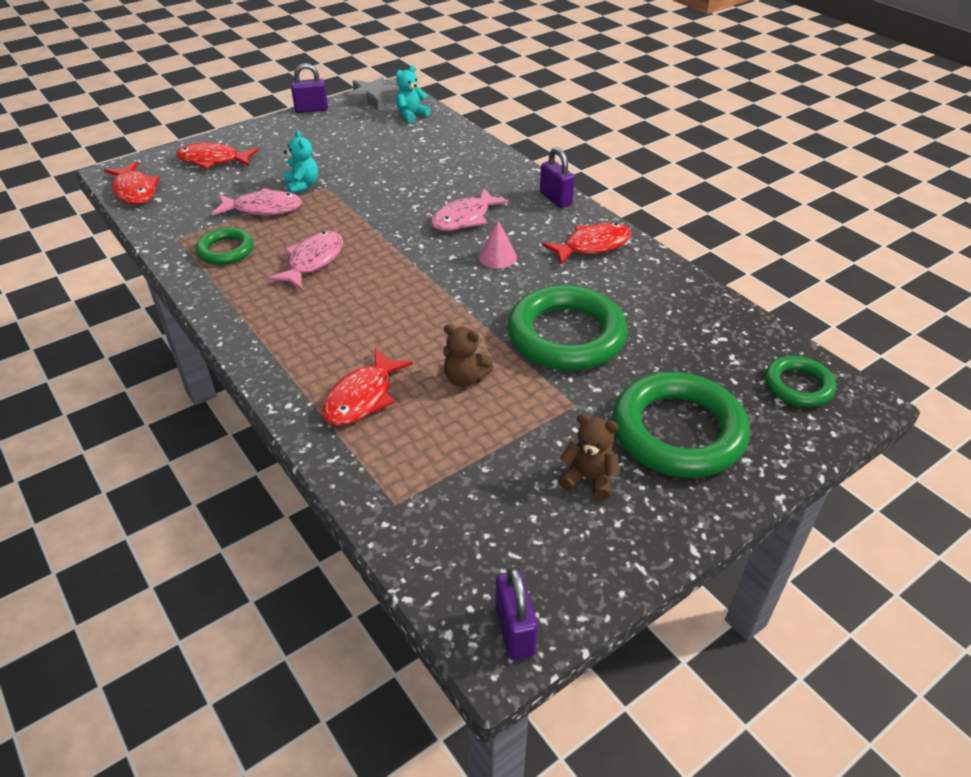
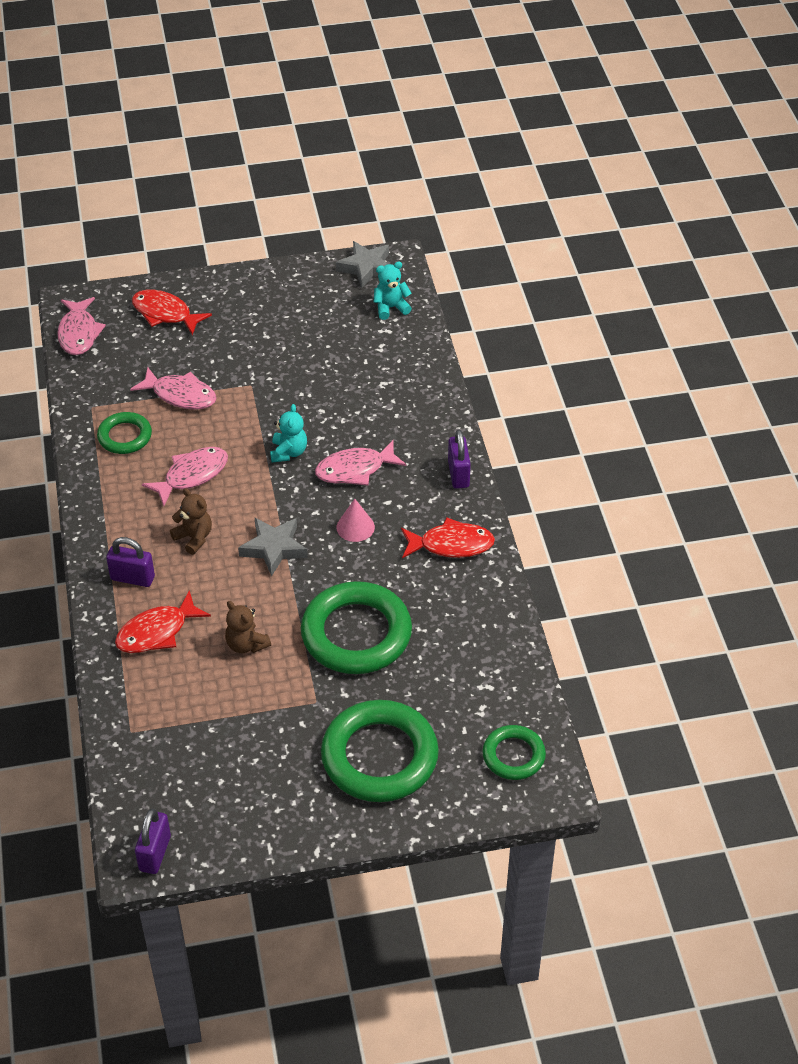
camera: 25 degrees right, 5 degrees up
red fish [104,161,160,205] -> pink fish [57,297,106,355]
turquoise teddy bear [284,130,318,193] -> turquoise teddy bear moved to [270,404,307,463]
purple padlock [291,63,328,113] -> purple padlock moved to [106,537,155,587]
brown teddy bear [559,413,619,500] -> brown teddy bear moved to [170,488,212,555]
none -> grey star [238,518,308,576]

